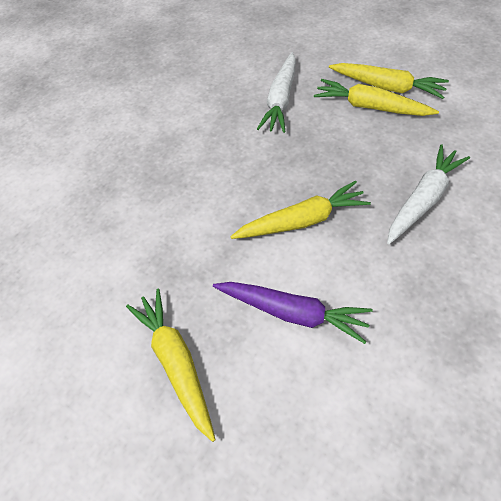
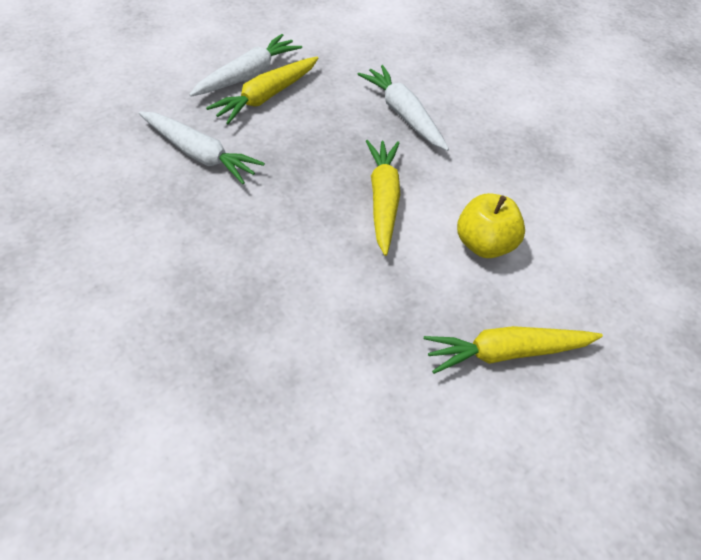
camera: 80 degrees left, 5 degrees down
purple carrot [213,282,373,344] -> yellow apple [457,193,525,258]
yellow carrot [329,63,449,99] -> white carrot [189,34,302,97]

